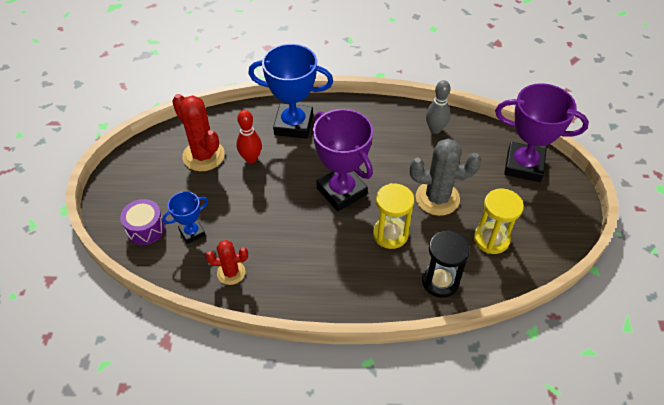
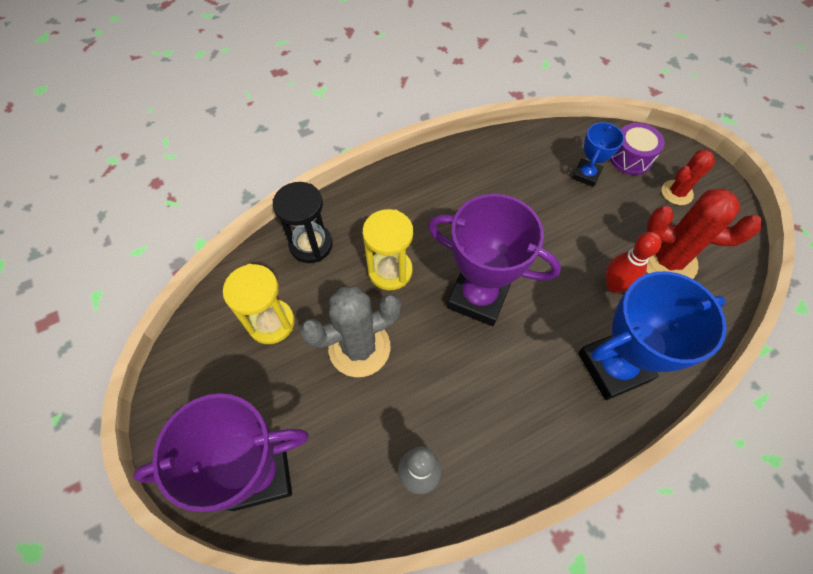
camera: 150 degrees right, 10 degrees up
red cactus [206,240,248,285] -> red cactus moved to [662,149,715,205]

